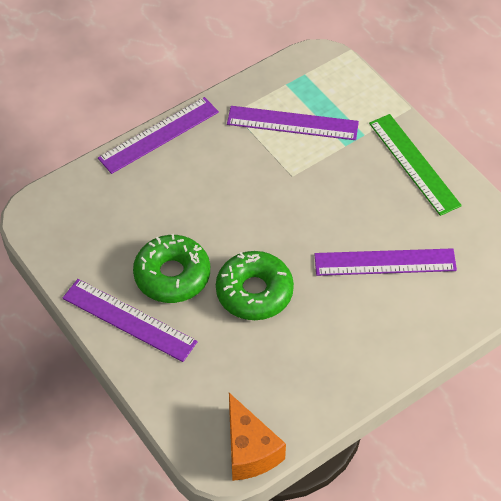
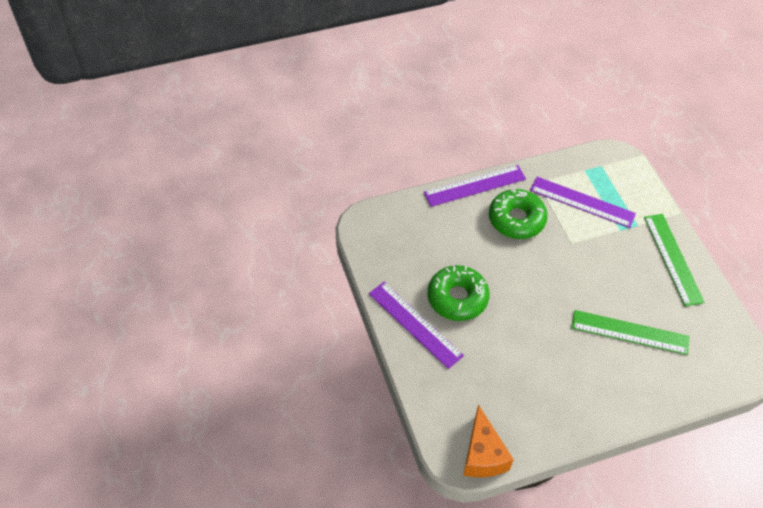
camera: 15 degrees right, 0 degrees up
green donut [216,251,294,320] -> green donut moved to [489,188,548,239]
purple ruler [314,248,457,276] -> green ruler [572,310,689,355]

